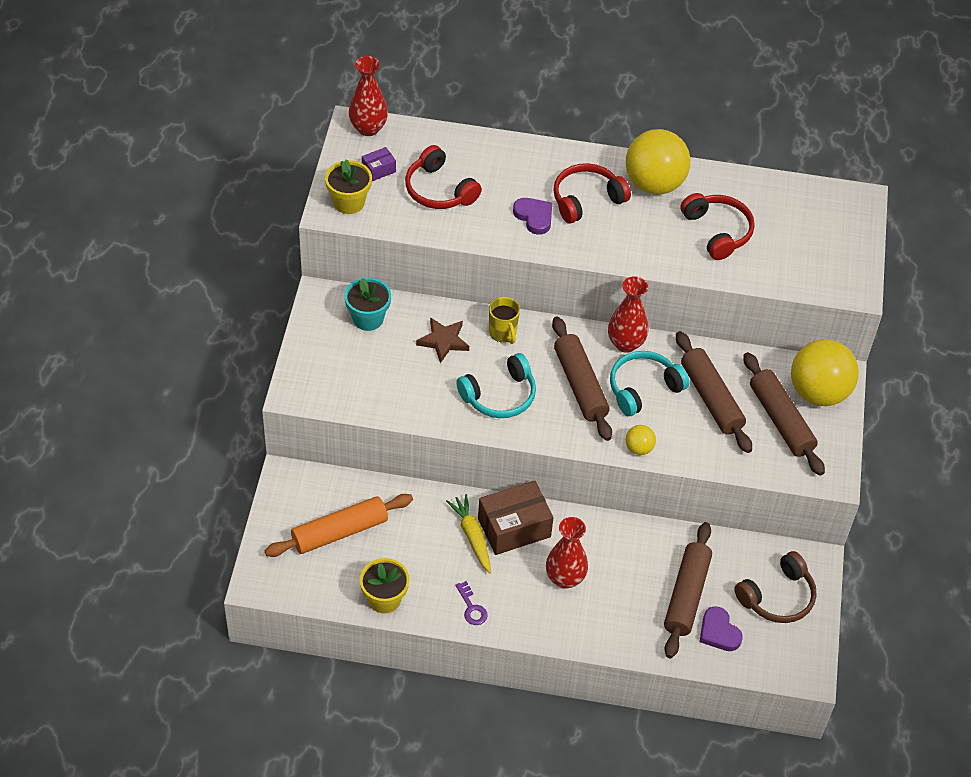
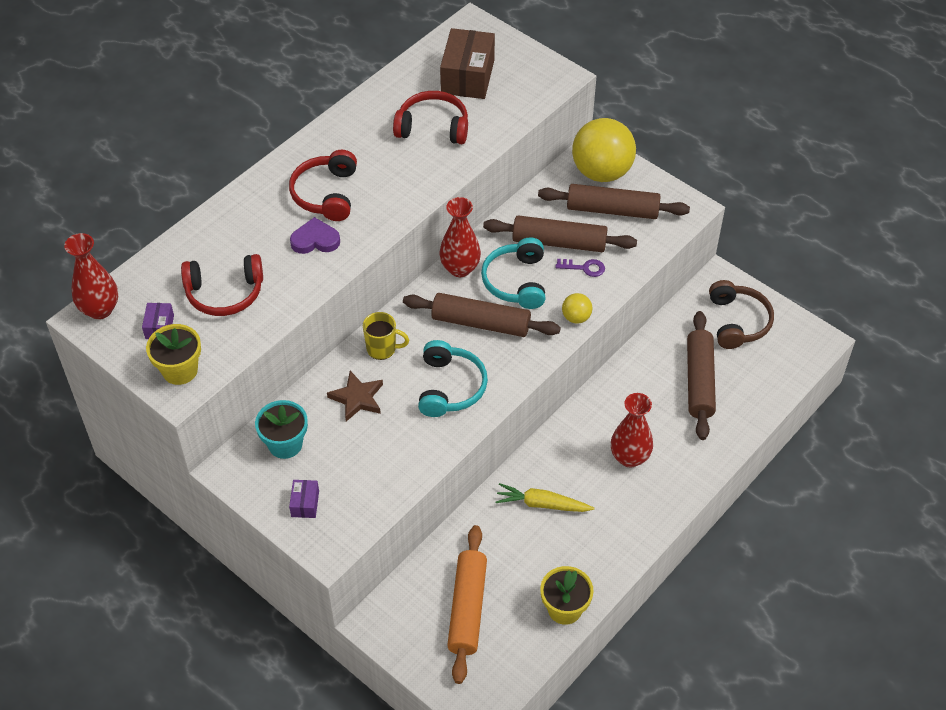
camera: 55 degrees left, 0 degrees up
purple key [456,581,488,625] -> purple key moved to [556,259,605,277]
brown box [478,481,554,555] -> brown box moved to [440,28,495,99]
yellow ball [626,129,690,194] -> none
brown rolling pin [664,522,712,658] -> brown rolling pin turned 45 degrees clockwise [687,311,716,440]
purple heart [700,606,743,651] -> none
none -> purple box [289,480,319,518]

